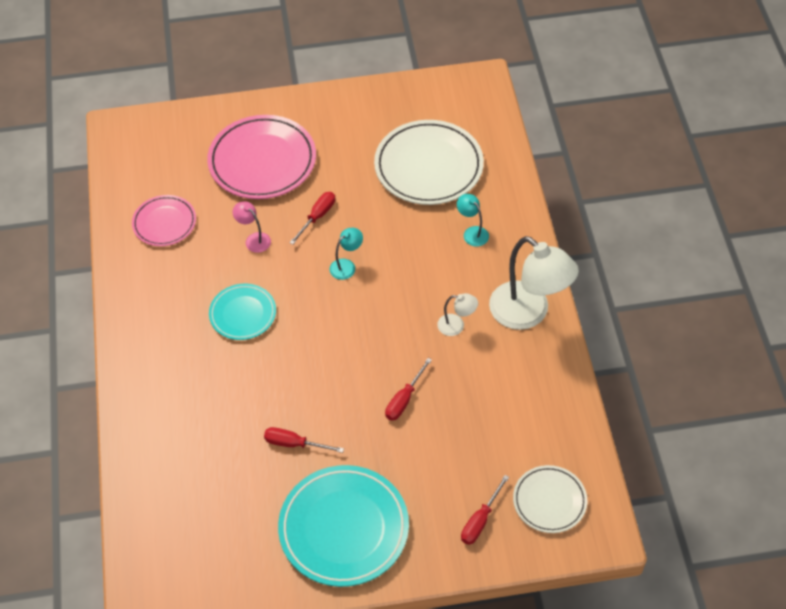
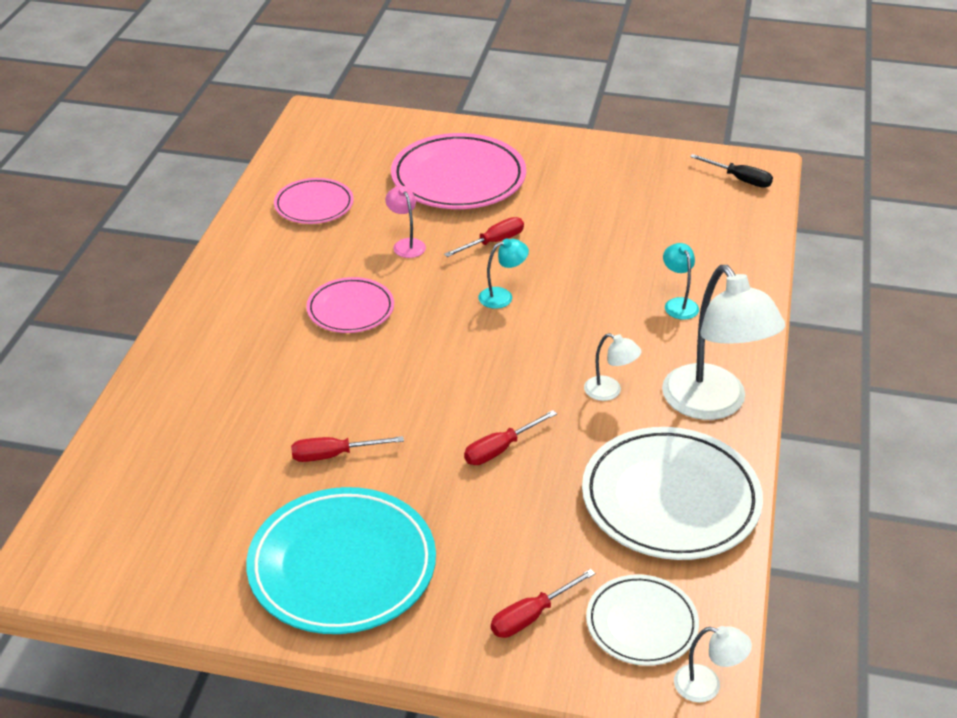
camera: 20 degrees right, 15 degrees down
turquoise plate [209,284,276,340] -> pink plate [306,277,394,333]
red screwdriver [264,427,344,453] -> red screwdriver turned 45 degrees counterclockwise [291,436,404,462]
white plate [374,120,484,205] -> white plate moved to [582,427,763,560]
none -> white lamp [674,626,752,702]
none -> black screwdriver [690,154,773,188]

